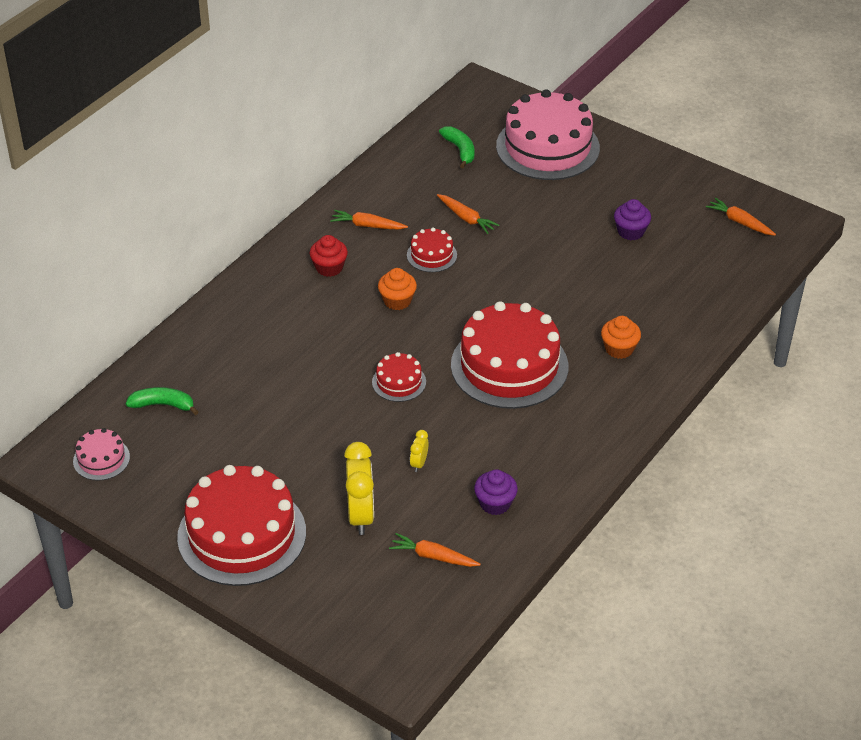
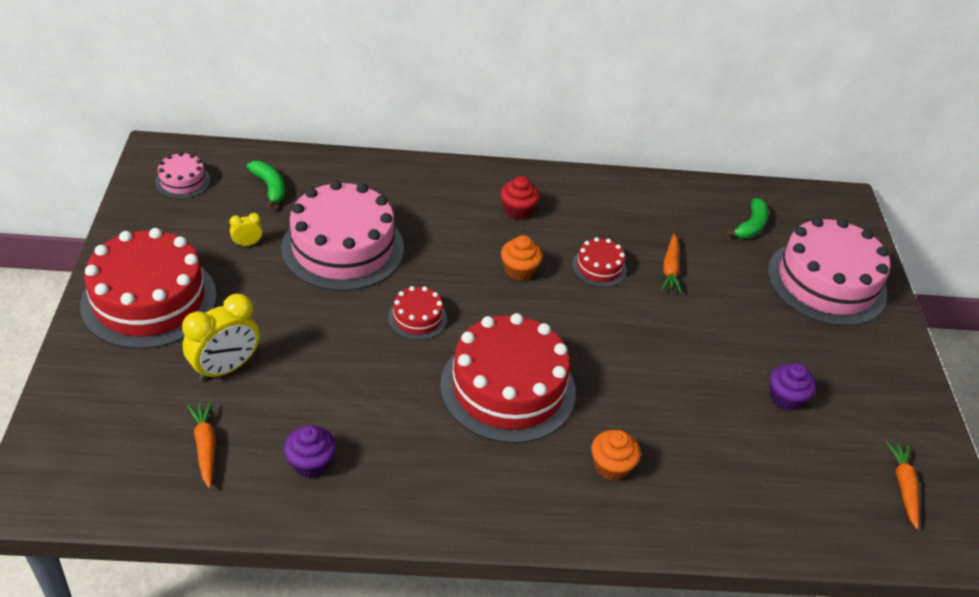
camera: 50 degrees right, 0 degrees up
orange carrot [330,210,408,230] -> none
yellow clock [410,430,429,472] -> yellow clock moved to [229,213,263,246]
none -> pink cake [281,180,404,291]

